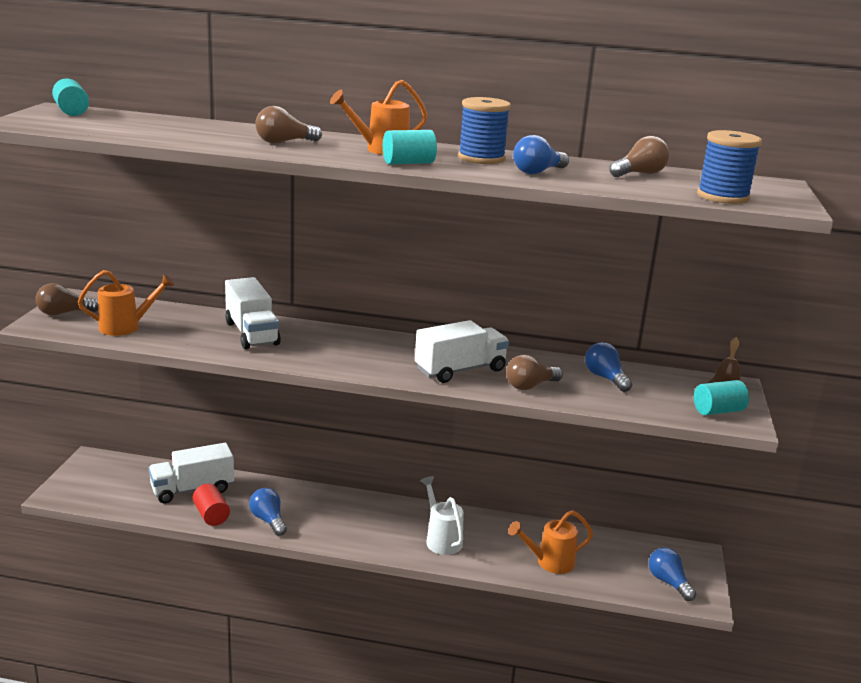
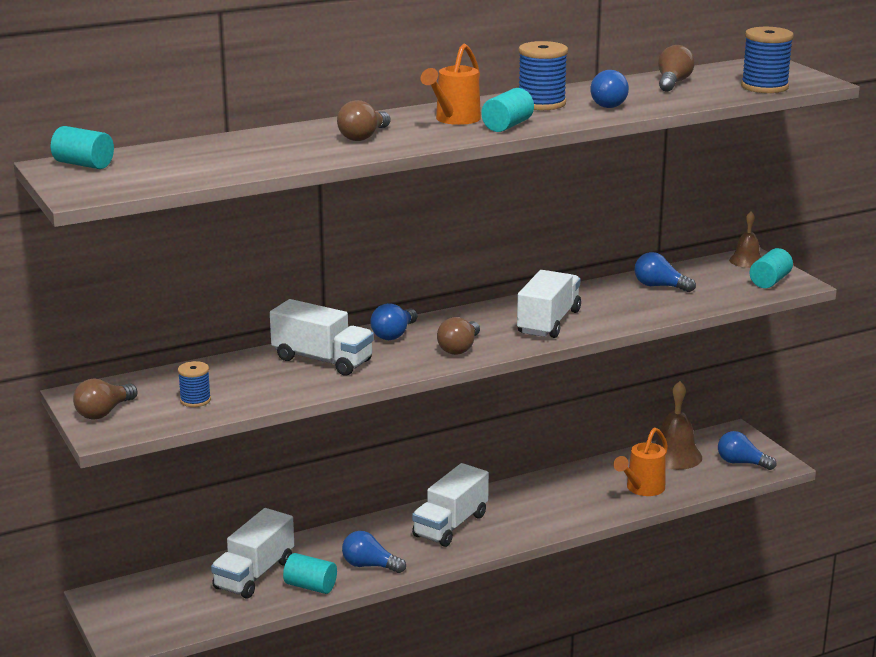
camera: 35 degrees left, 0 degrees up
orange watering can [78,270,175,336] -> blue spool [178,361,211,407]
red cylinder [193,484,230,526] -> turquoise cylinder [283,553,337,594]
white watering can [420,476,464,555] -> none
brown light bulb [506,355,563,390] -> brown light bulb moved to [437,317,480,355]
none -> blue light bulb [371,303,418,340]
none -> white truck [412,463,489,547]
none -> brown bell [655,381,702,470]

